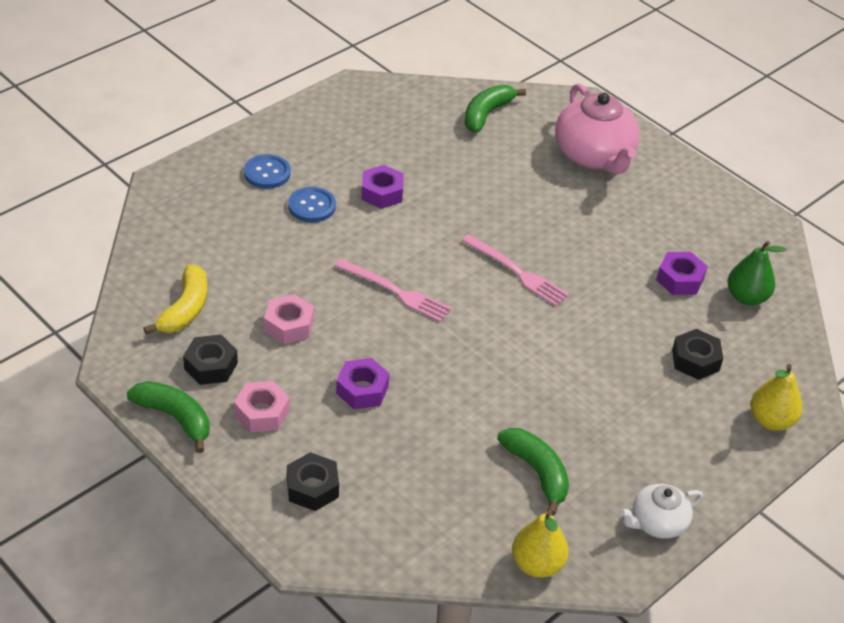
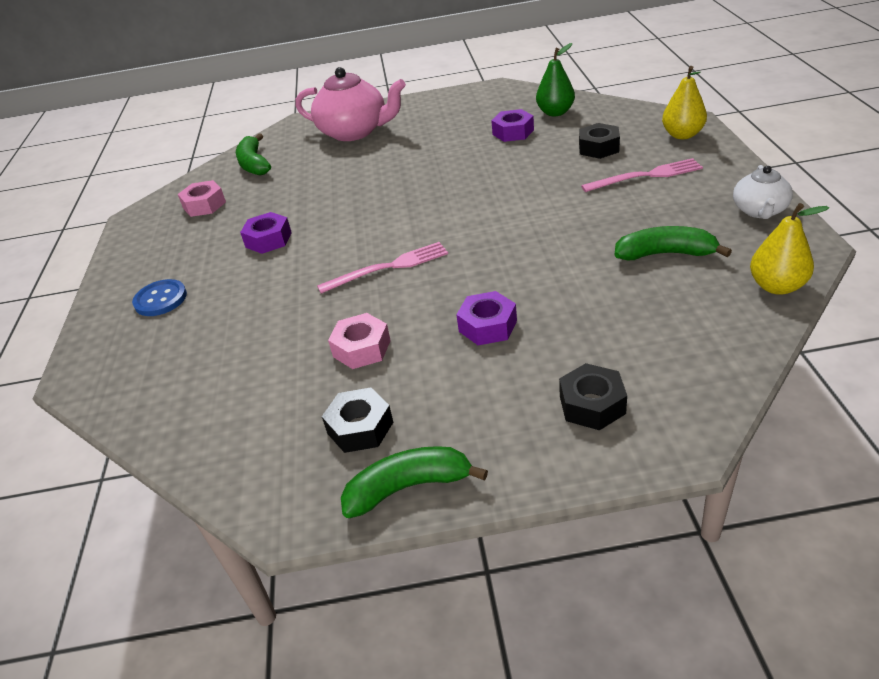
camera: 45 degrees left, 5 degrees down
yellow banana [143,265,207,334] -> none
pink nut [234,381,289,433] -> pink nut moved to [178,180,226,217]
blue button [288,187,336,222] -> none
pink fork [462,234,569,306] -> pink fork moved to [581,158,703,192]

